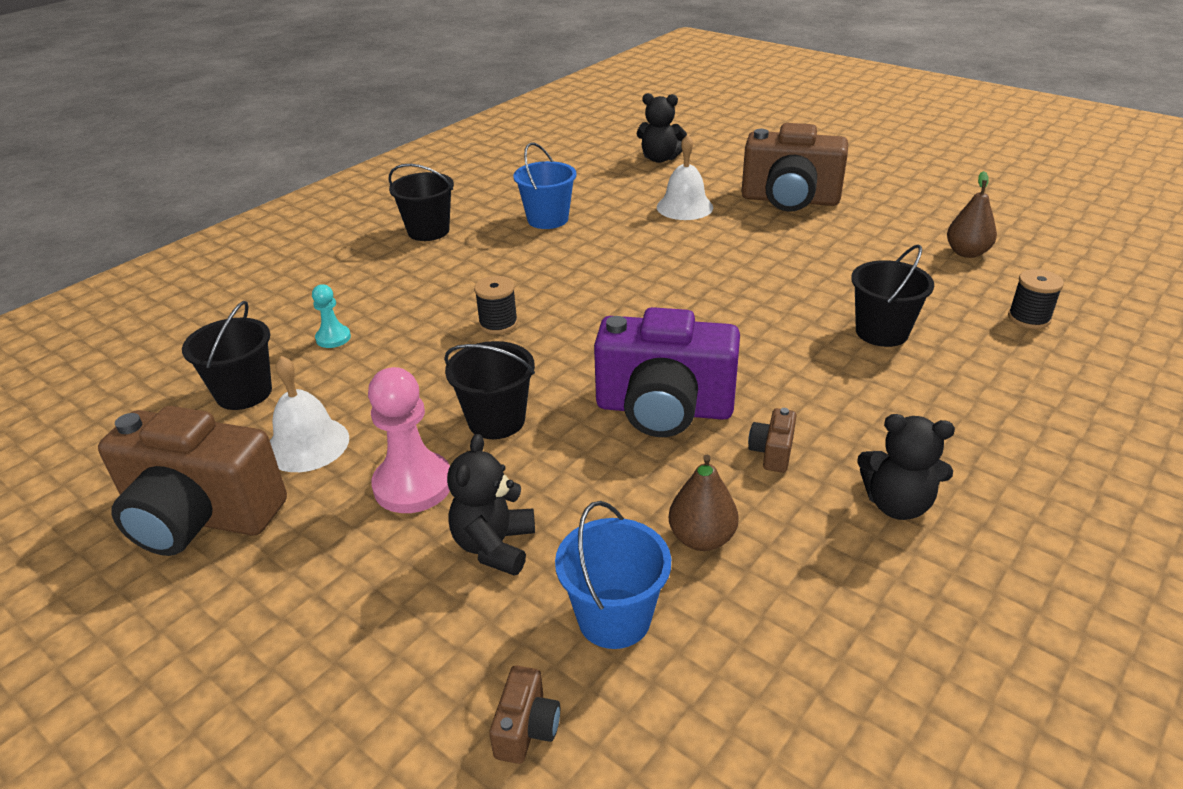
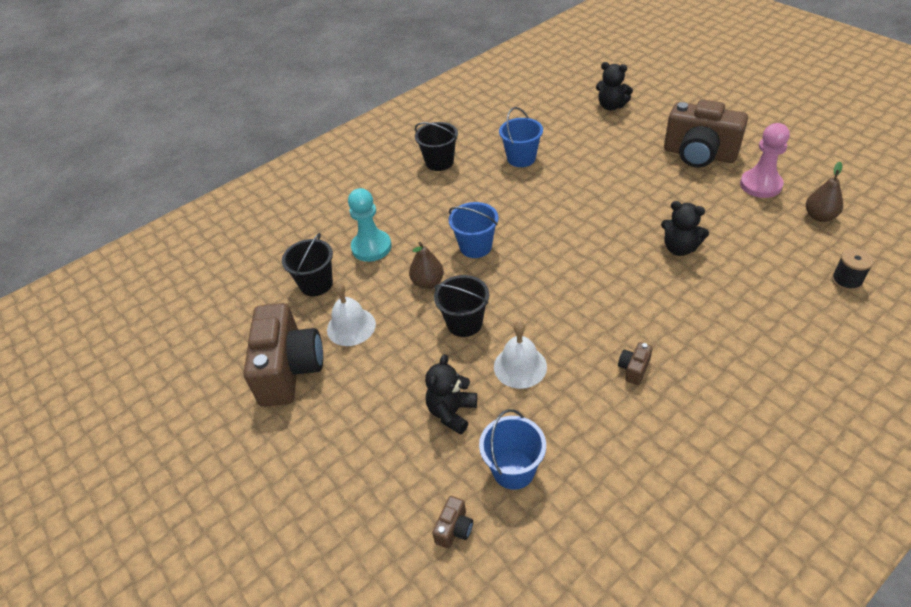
camera: 15 degrees right, 10 degrees up
brown camera [98,406,287,556] -> brown camera turned 120 degrees counterclockwise [244,303,323,407]
turquoise pawn [312,284,351,348] -> turquoise pawn [348,188,392,262], size x1.86
pink pawn [368,367,450,513] -> pink pawn moved to [740,123,790,198]
black spool [474,276,518,334] -> blue bucket [449,202,499,258]
purple camera [594,307,740,437] -> none
white bell [657,134,713,220] -> white bell moved to [494,321,547,389]
brown pear [669,455,739,551] -> brown pear moved to [409,242,444,289]
black bucket [851,245,934,347] -> none
black teddy bear [857,414,955,520] -> black teddy bear moved to [661,201,709,256]

